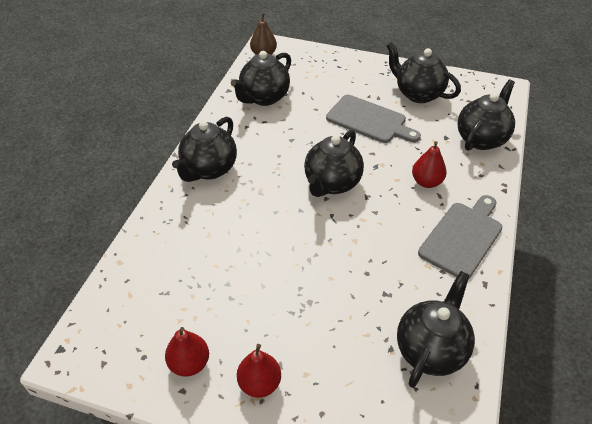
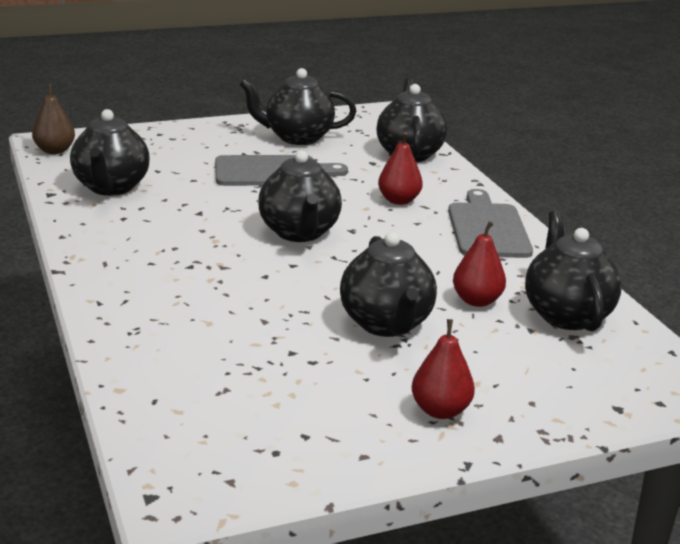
camera: 40 degrees left, 20 degrees down
red pear [165,327,209,377] -> red pear moved to [453,221,506,307]
black teapot [172,117,237,182] -> black teapot moved to [340,232,437,337]

